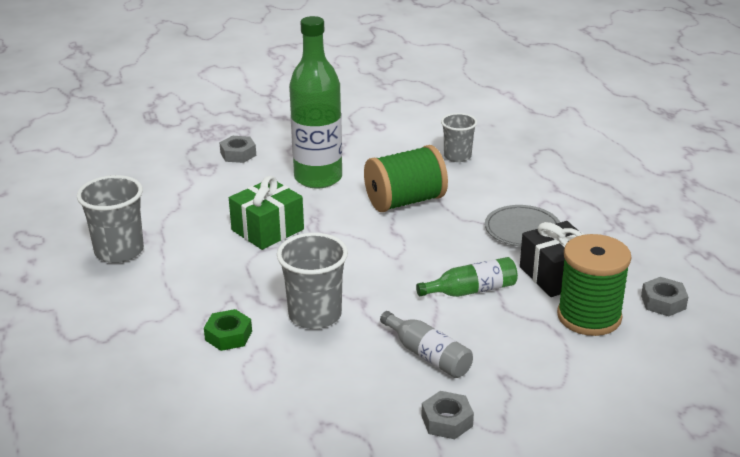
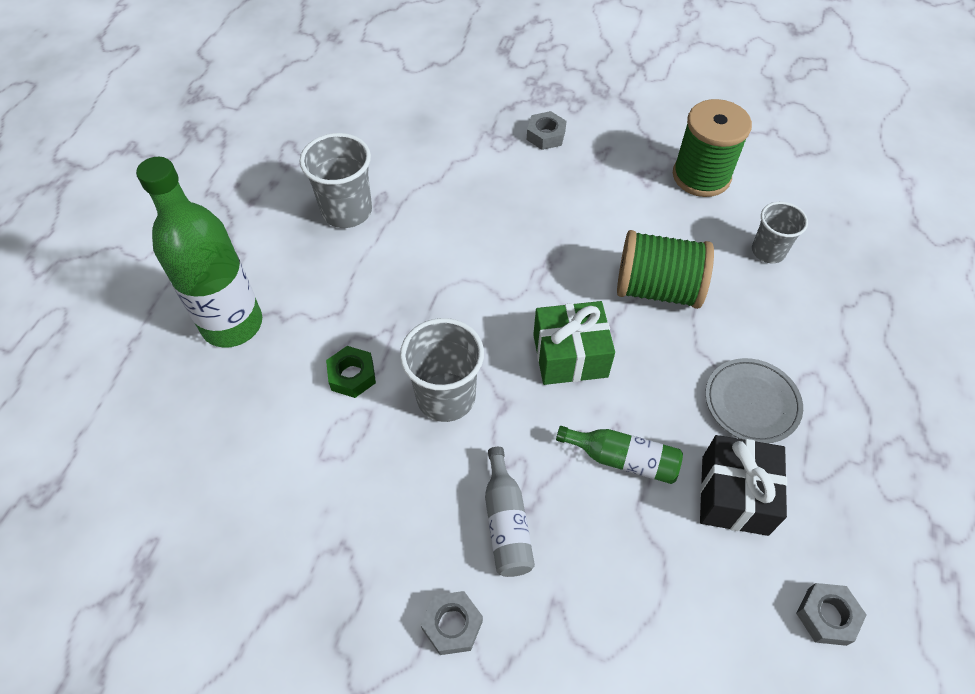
camera: 35 degrees right, 25 degrees up
green gift [229,176,304,250] -> green gift moved to [533,301,615,385]
green bottle [289,16,342,189] -> green bottle moved to [136,157,262,348]
green spool [557,234,631,336] -> green spool moved to [673,99,752,197]

